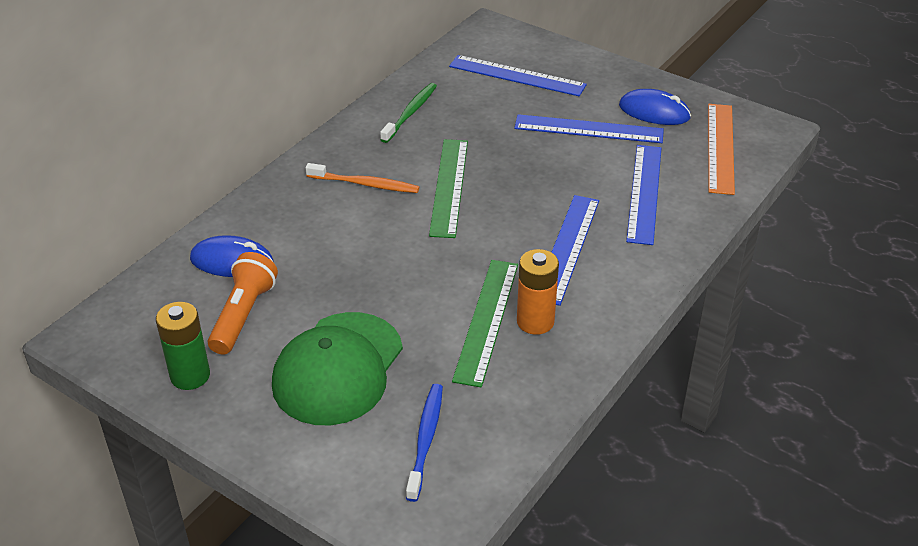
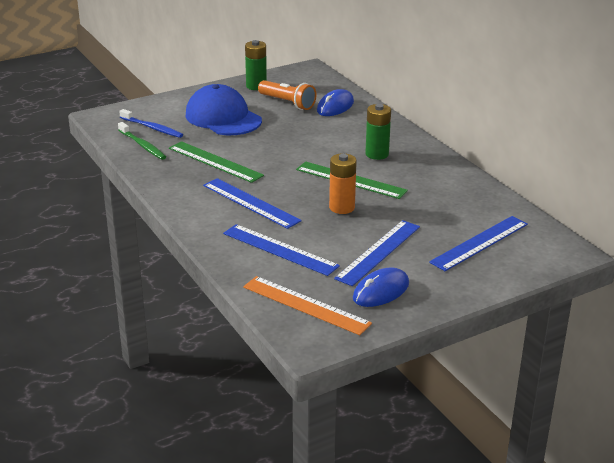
camera: 115 degrees right, 10 degrees down
green cap [272,312,403,425] -> blue cap [185,84,262,135]
orange toothbrush [306,163,419,193] -> green battery [365,104,391,160]
green toothbrush [380,83,437,143] -> green toothbrush moved to [118,122,166,160]
orange battery [517,249,559,335] -> orange battery moved to [329,153,357,214]

